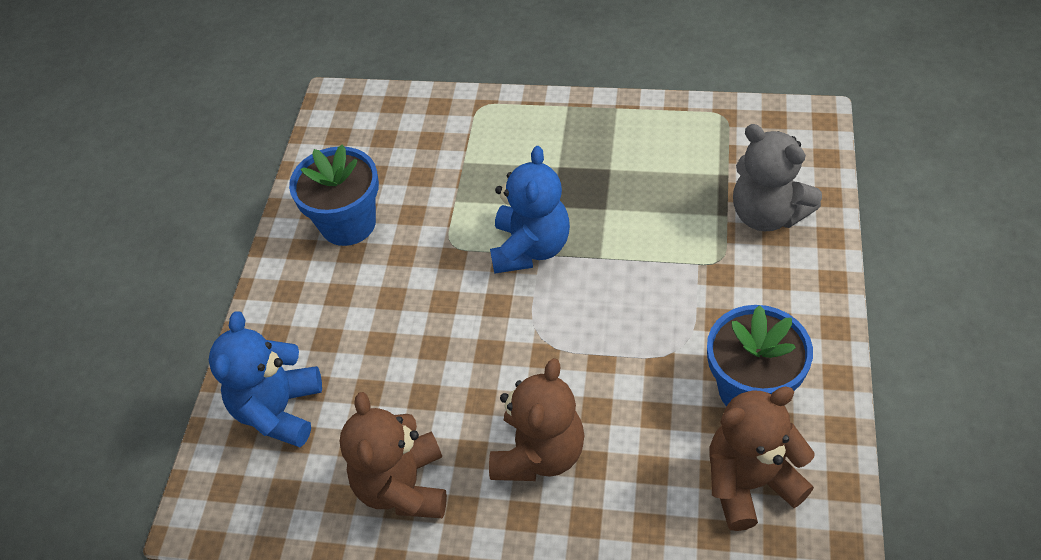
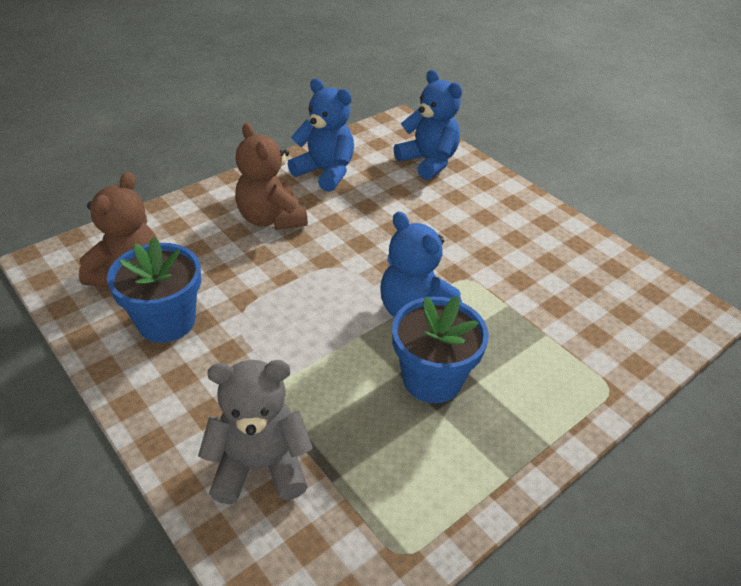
camera: 125 degrees right, 10 degrees down
blue flower pot [289,144,379,246] -> blue flower pot moved to [392,296,489,403]
brown teddy bear [340,392,447,518] -> blue teddy bear [288,78,354,192]

